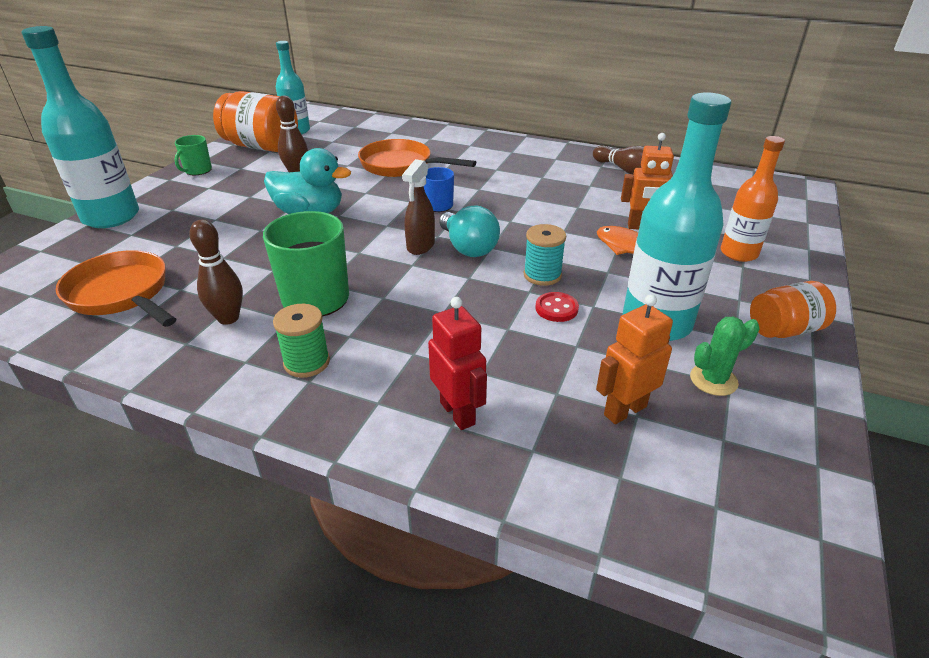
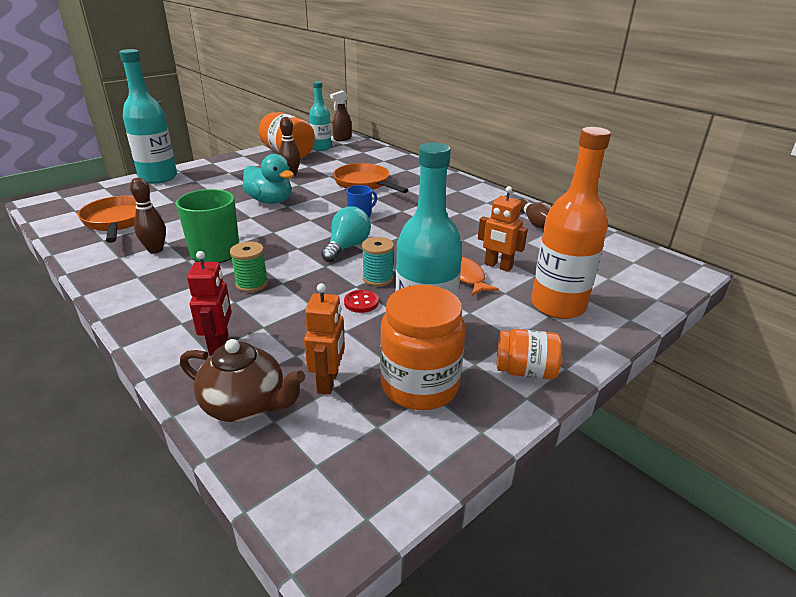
camera: 25 degrees right, 5 degrees down
green mug [175,135,212,175] -> none
green spool [273,304,330,378] -> green spool moved to [230,241,268,292]
brown spray bottle [402,159,435,255] -> brown spray bottle moved to [330,90,352,141]
turquoise light bulb [439,205,500,257] -> turquoise light bulb turned 150 degrees counterclockwise [321,206,371,262]
orange robot [596,294,673,424] -> orange robot turned 105 degrees clockwise [304,283,345,395]
green cactus [690,317,760,396] -> orange jar [380,285,465,410]
orange bottle [721,136,785,262] -> orange bottle [531,127,611,319], size x1.62
none -> brown teapot [180,339,305,422]

